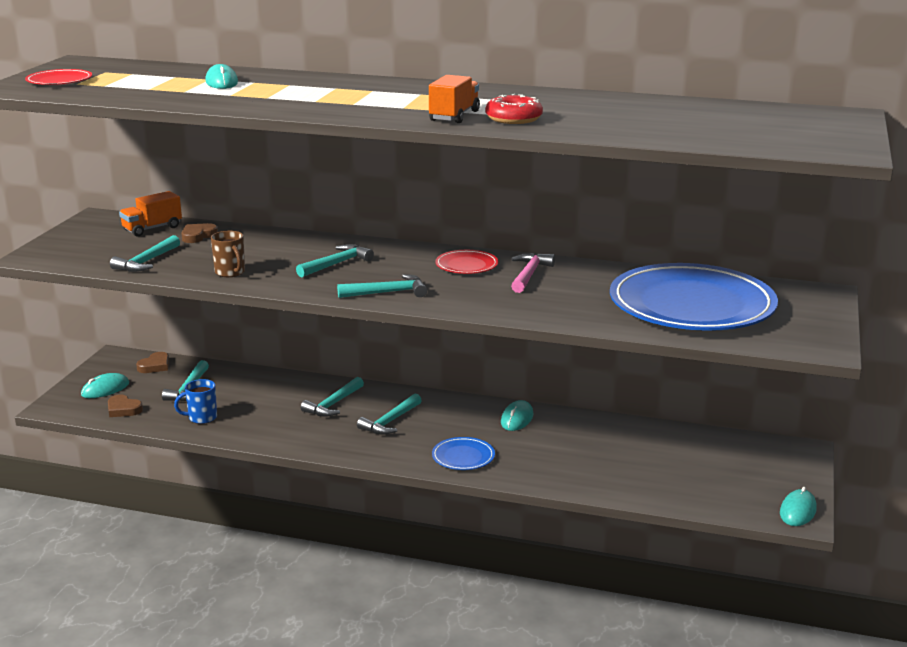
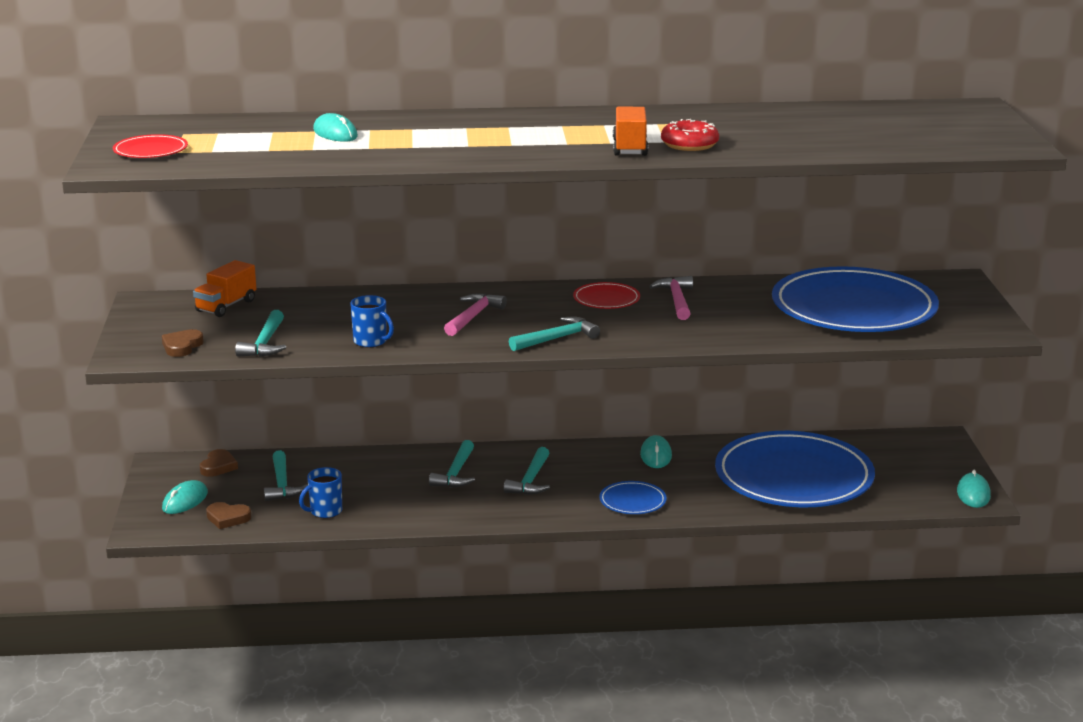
camera: 20 degrees left, 0 degrees up
brown heart [181,223,218,243] -> brown heart moved to [162,329,204,357]
brown mug [211,231,245,277] -> blue mug [350,295,394,348]
turquoise hammer [296,244,374,277] -> pink hammer [444,293,507,336]
none -> blue plate [715,431,875,507]

